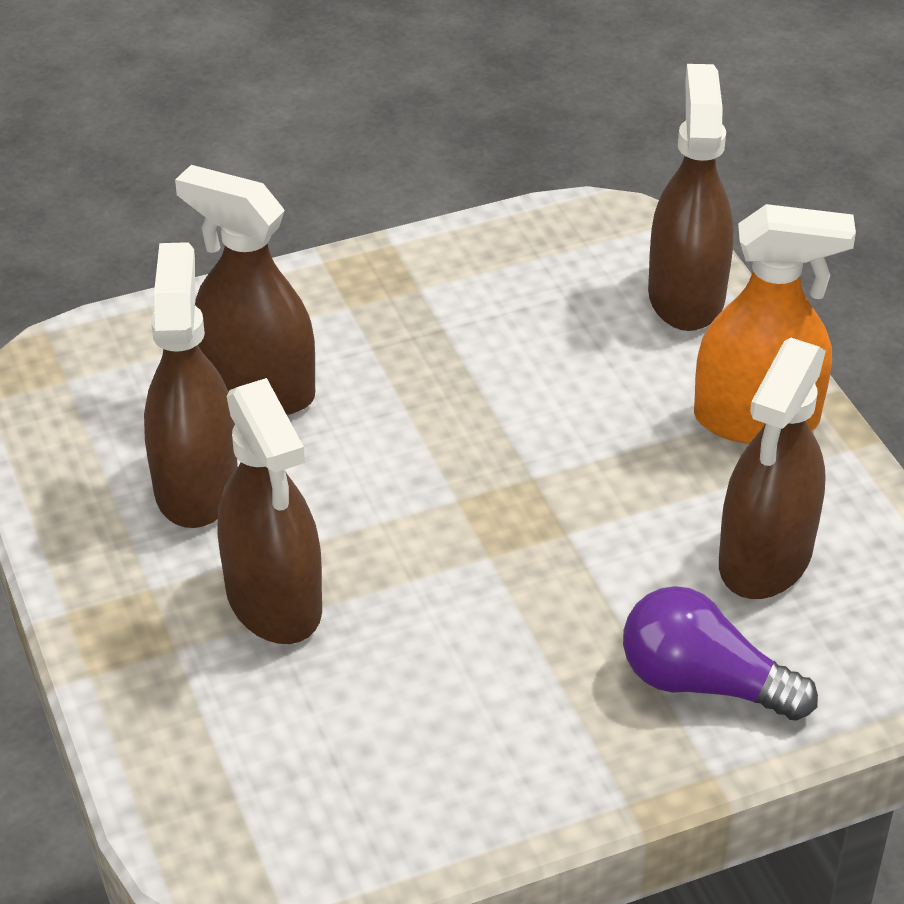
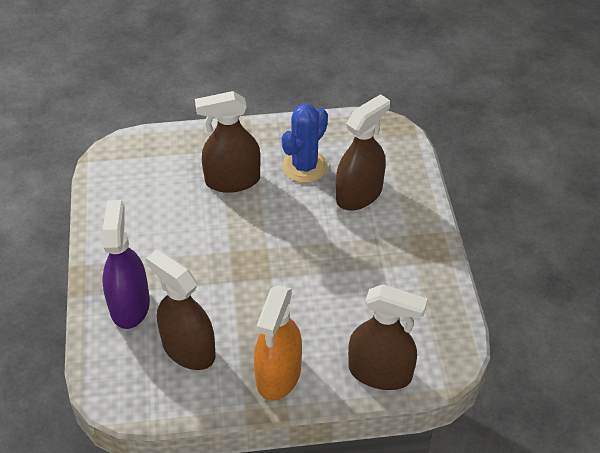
camera: 105 degrees right, 5 degrees up
brown spray bottle [144,242,238,528] -> blue cactus [282,103,328,183]
purple light bulb [623,586,818,721] -> purple spray bottle [103,200,150,329]

